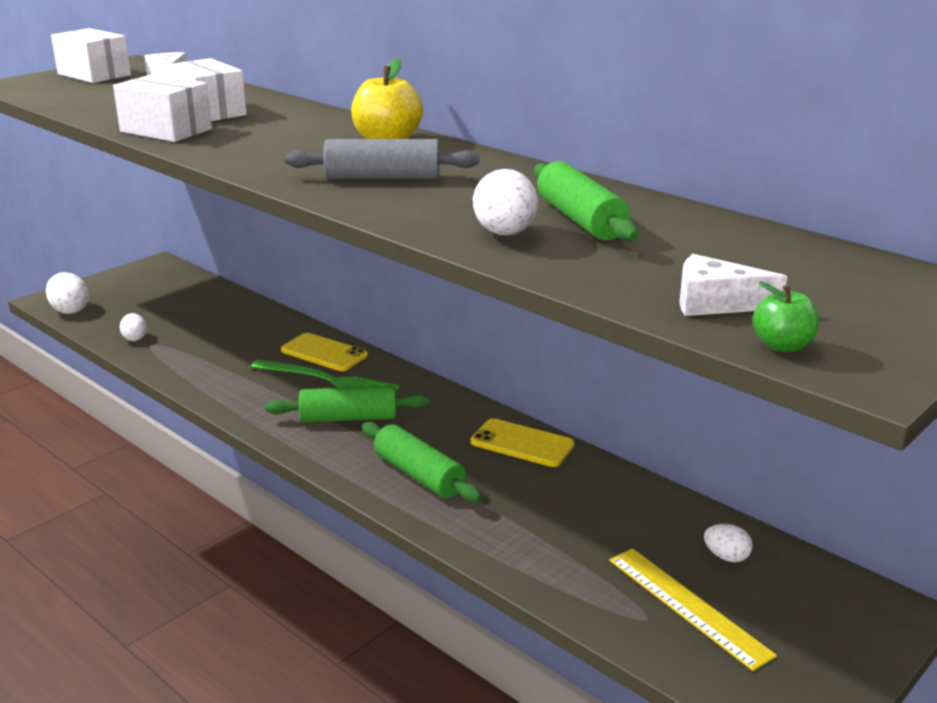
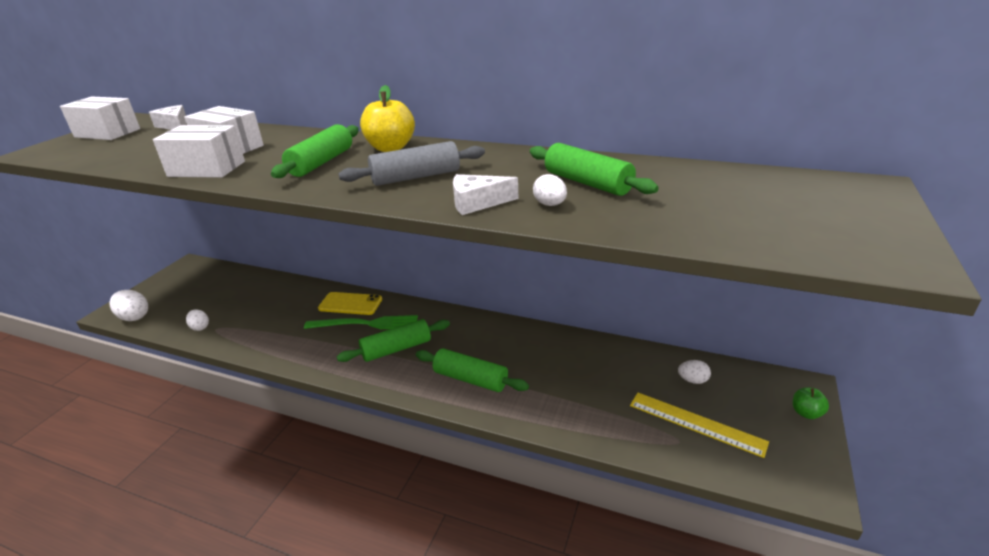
camera: 20 degrees left, 5 degrees up
yellow phone [470,418,575,467] -> none
white egg [473,169,538,236] -> white egg [533,174,567,206], size x0.63
white cheese [679,254,787,316] -> white cheese moved to [453,174,519,215]
green apple [753,281,819,352] -> green apple moved to [793,387,829,419]
none -> green rolling pin [271,124,359,178]

